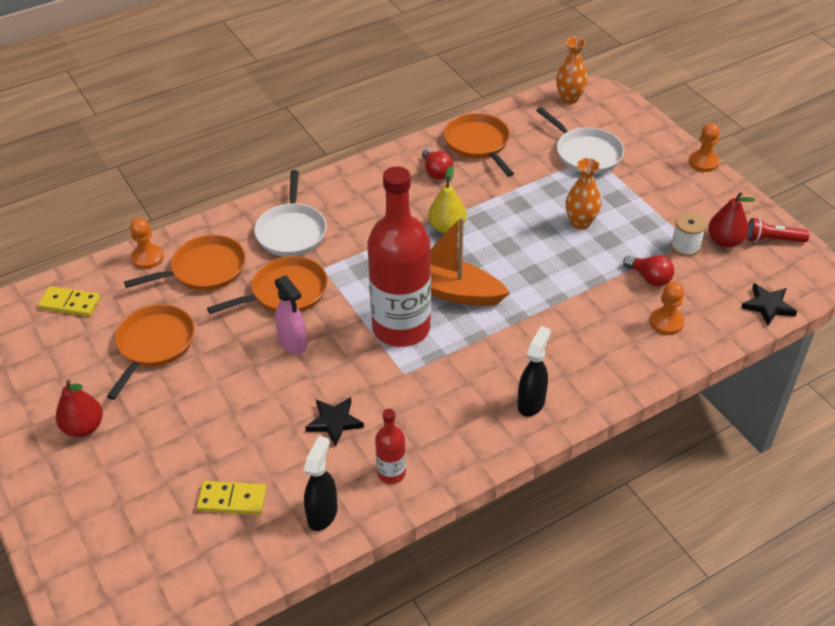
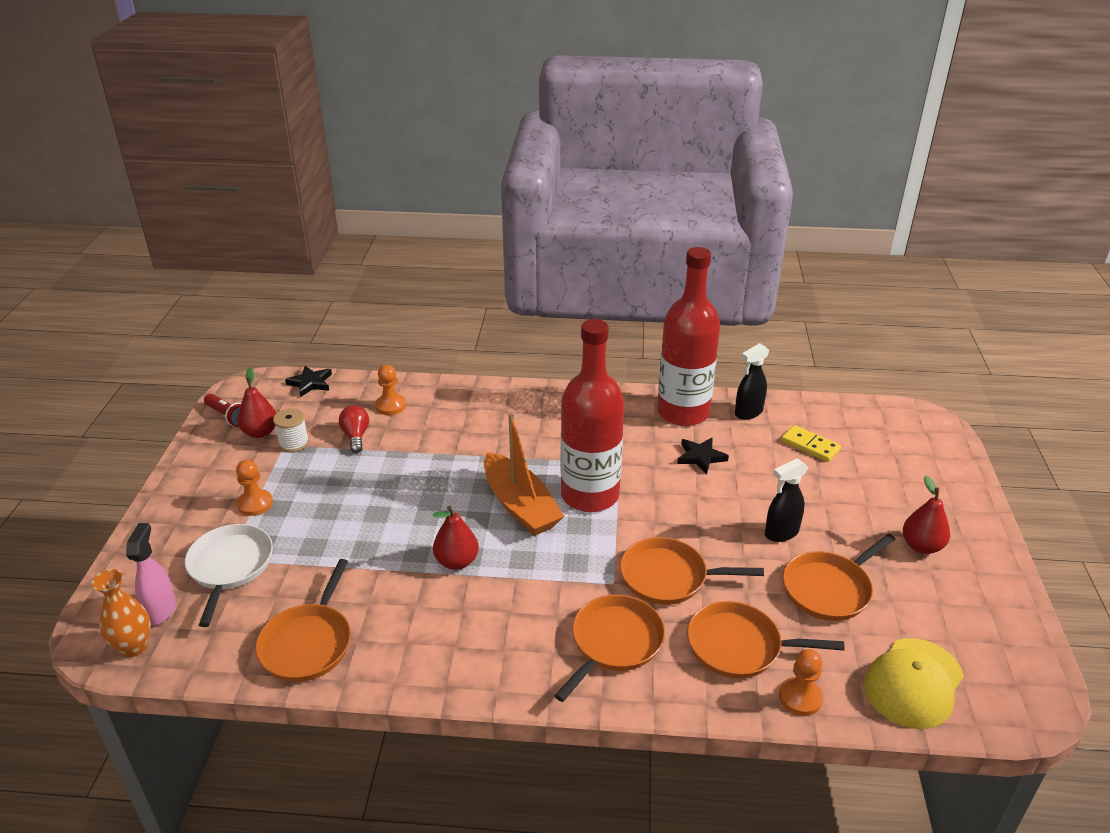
camera: 145 degrees left, 10 degrees down
yellow domino [38,286,100,316] -> yellow cap [864,638,964,729]
white pan [254,170,327,256] -> orange pan [554,595,665,702]
pink spray bottle [275,275,307,354] -> pink spray bottle moved to [126,523,176,625]
red bottle [375,409,406,484] -> red bottle [657,247,720,426], size x2.29
red light bulb [422,149,454,180] -> none
yellow pear [428,166,467,234] -> red pear [433,506,479,570]
black spray bottle [517,326,551,417] -> black spray bottle moved to [765,458,809,542]
orange vase [566,158,601,229] -> none
orange pawn [689,123,720,172] -> orange pawn moved to [236,460,273,516]

